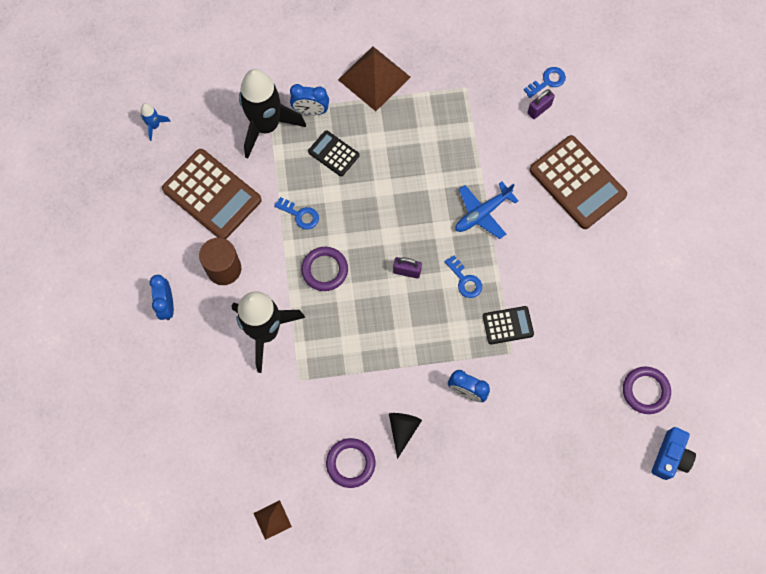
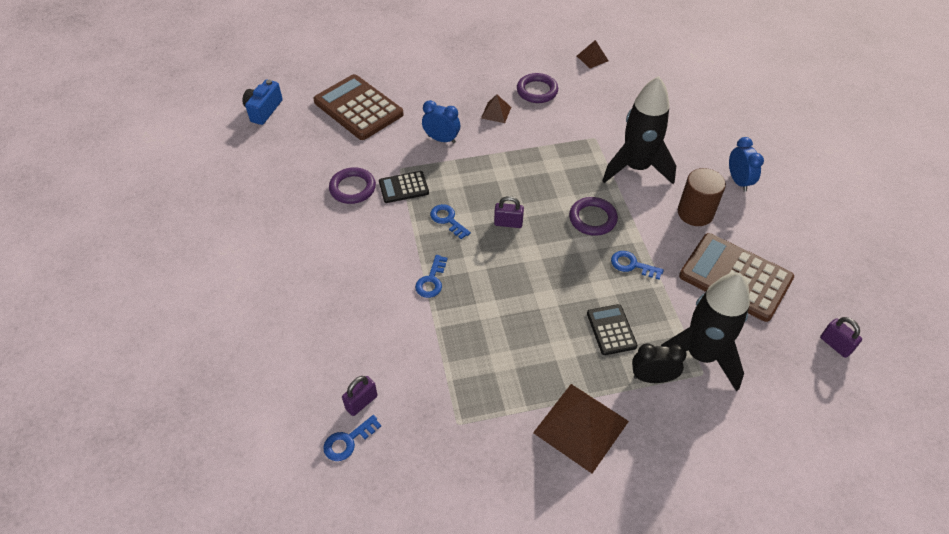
camera: 175 degrees right, 20 degrees down
blue rocket [141,103,171,141] -> purple padlock [820,317,862,358]
blue clock [290,84,329,115] -> black clock [632,343,687,383]
black calculator [308,130,359,176] -> black calculator turned 135 degrees counterclockwise [587,304,638,355]
black cone [389,413,422,459] -> brown pyramid [481,94,511,123]
blue plane [456,182,518,239] -> blue key [415,255,447,298]
brown calculator [529,135,627,229] -> brown calculator moved to [313,74,404,140]
purple ring [623,367,671,414] -> purple ring moved to [329,167,376,204]

